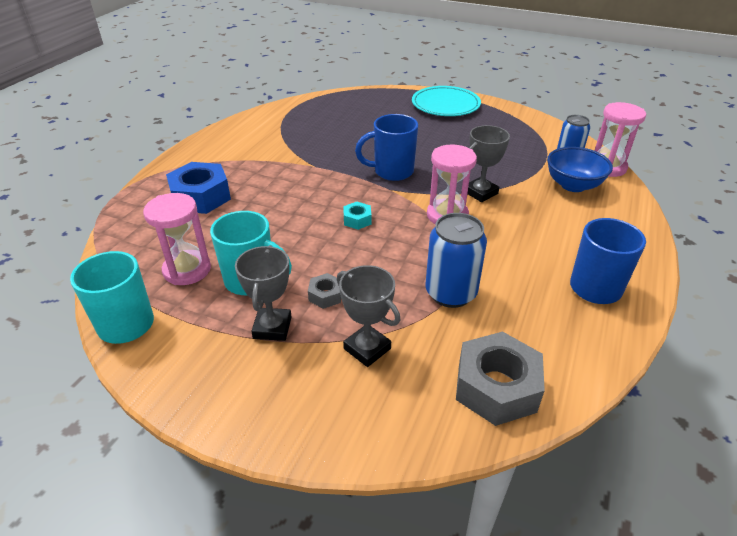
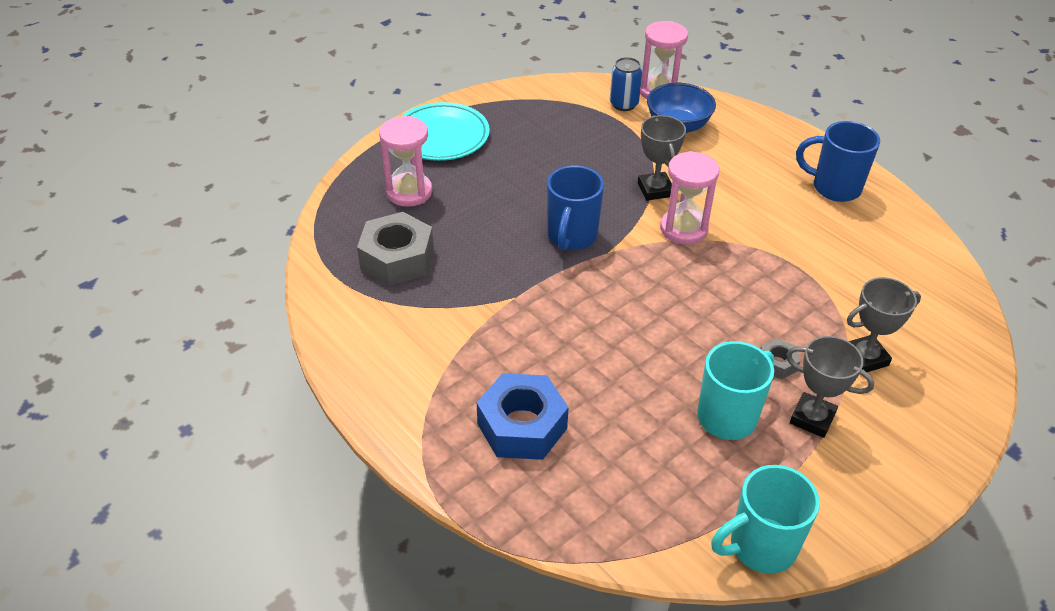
camera: 65 degrees left, 5 degrees up
pink hourglass [143,193,211,285] -> pink hourglass moved to [379,116,432,207]
turquoise nut [343,202,372,230] -> none
blue can [425,213,487,308] -> none
grey nut [456,331,545,426] -> grey nut moved to [357,212,434,286]

